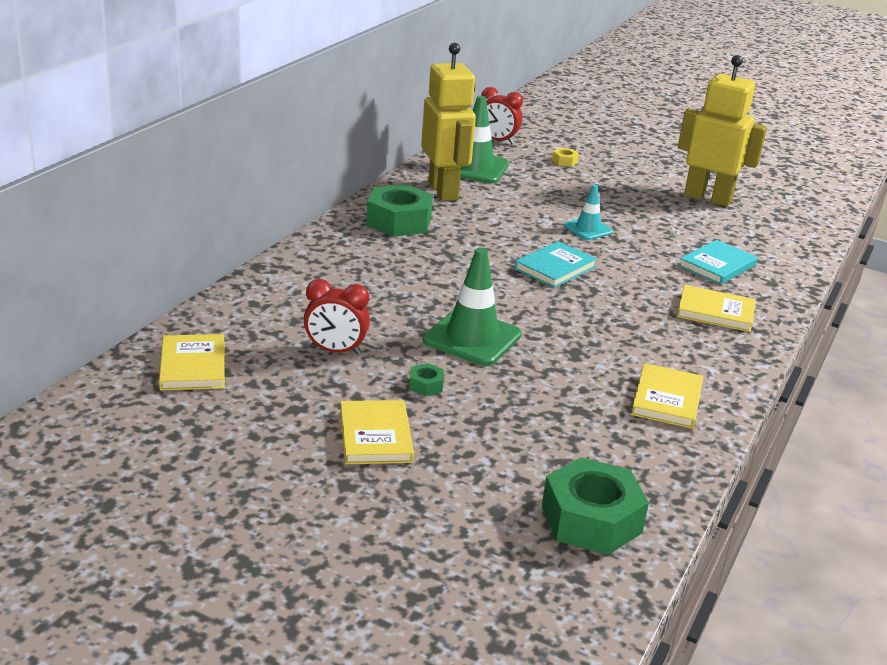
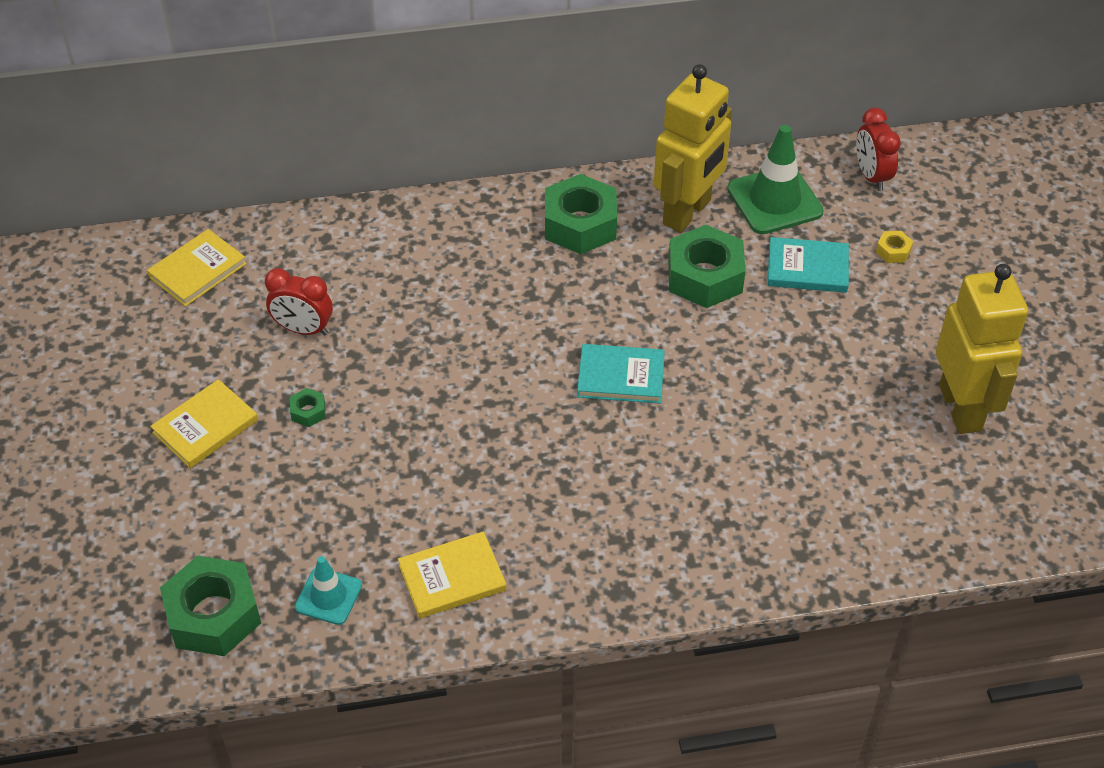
camera: 55 degrees right, 20 degrees up
red clock [304,279,370,355] -> red clock turned 45 degrees counterclockwise [265,268,333,336]
green traffic cone [423,248,522,366] -> none
turquoise traffic cone [564,185,613,240] -> turquoise traffic cone moved to [295,556,362,625]
yellow book [677,285,756,332] -> none
turquoise book [679,240,758,285] -> turquoise book moved to [768,237,849,293]
none -> green nut [668,225,745,308]

